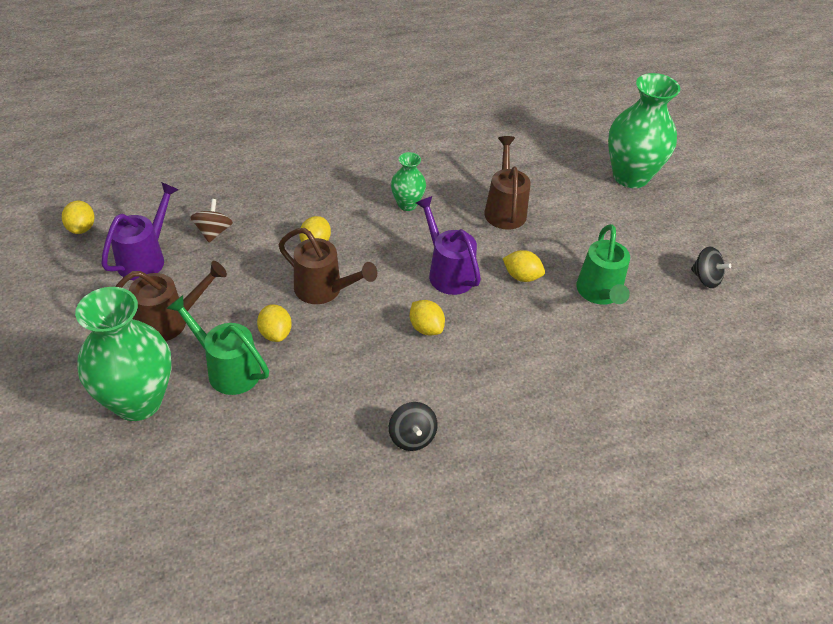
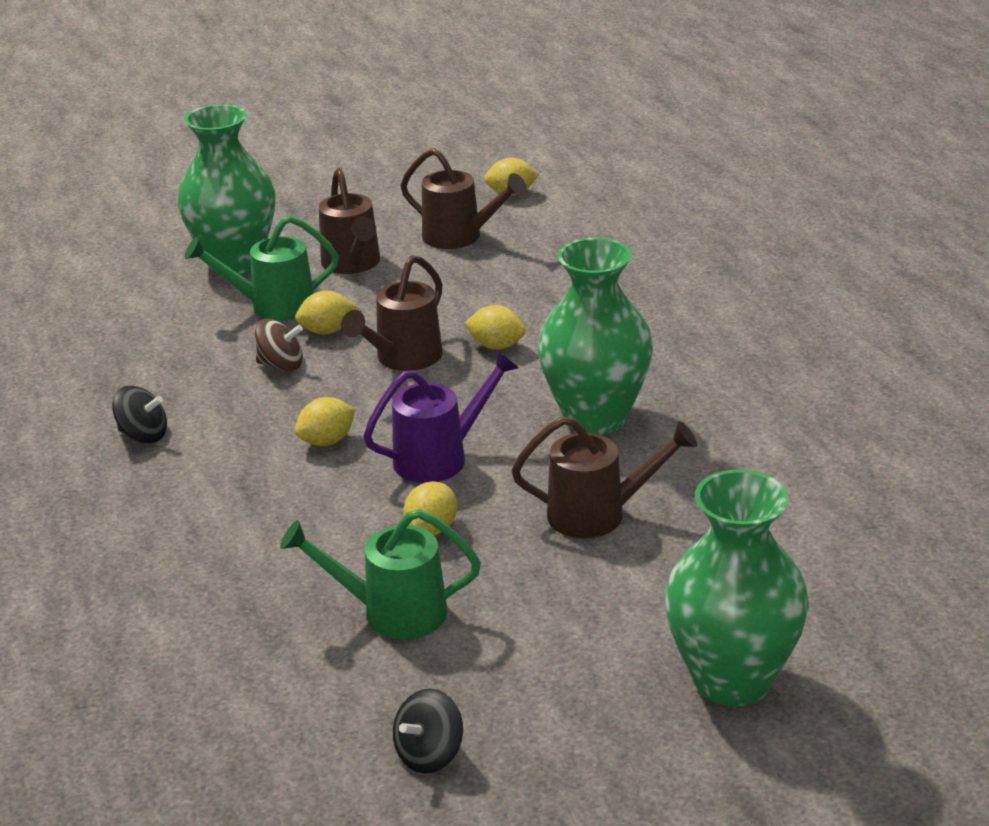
camera: 95 degrees right, 15 degrees down
purple watering can [101,182,179,280] -> brown watering can [400,148,527,249]
green watering can [166,295,269,395] -> green watering can turned 135 degrees counterclockwise [185,215,339,321]
brown spinning top [190,199,233,243] -> brown spinning top moved to [255,319,303,371]
black spinning top [389,402,438,451] -> black spinning top turned 150 degrees counterclockwise [112,386,167,443]
green vase [391,152,426,211] -> green vase [538,238,653,435], size x1.96

